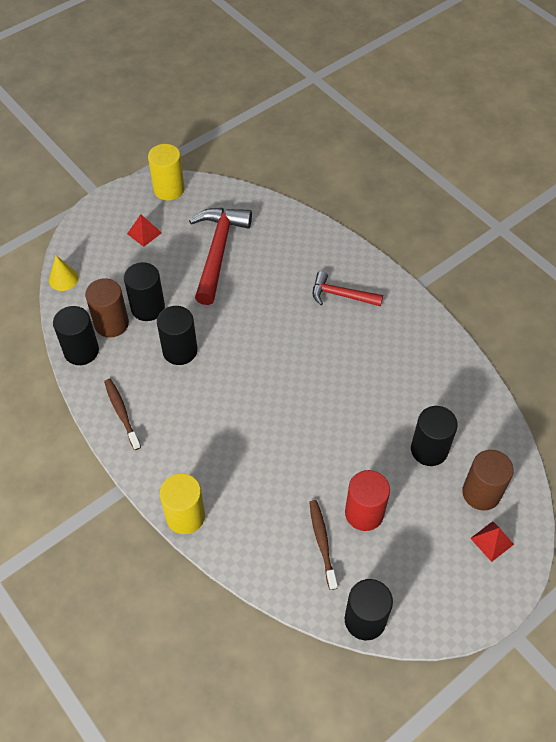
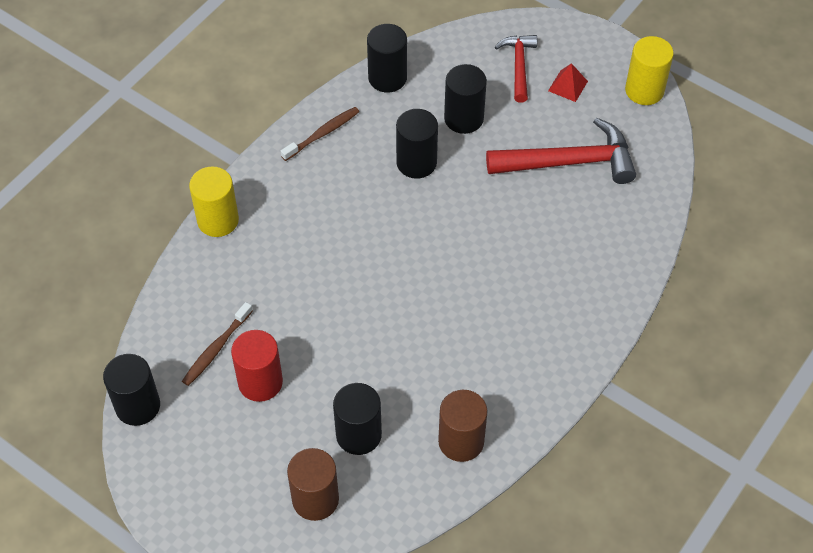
camera: 75 degrees right, 0 degrees up
yellow cone [49,256,79,291] -> none
brown cylinder [85,278,129,338] -> brown cylinder moved to [438,390,488,462]
brown toothbrush [309,500,338,590] -> brown toothbrush turned 150 degrees clockwise [182,302,253,386]
red hammer [313,271,383,306] -> red hammer moved to [495,35,537,103]
red pyramid [470,521,514,562] -> none

